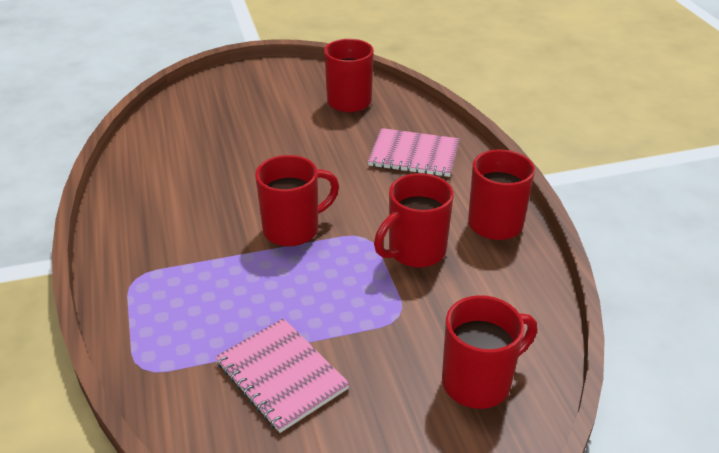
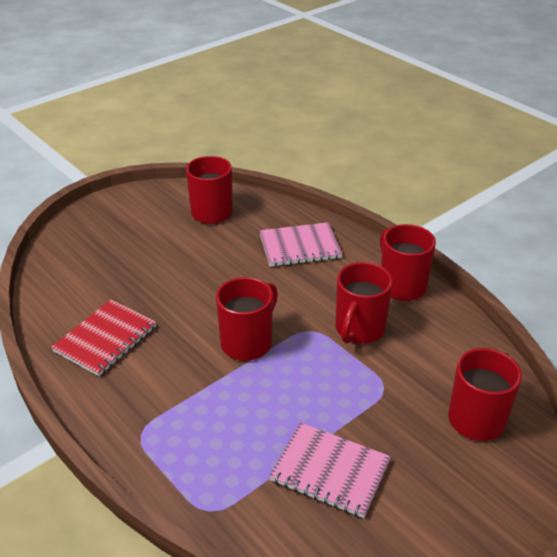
camera: 25 degrees left, 0 degrees up
none -> red notebook [51,300,156,376]

